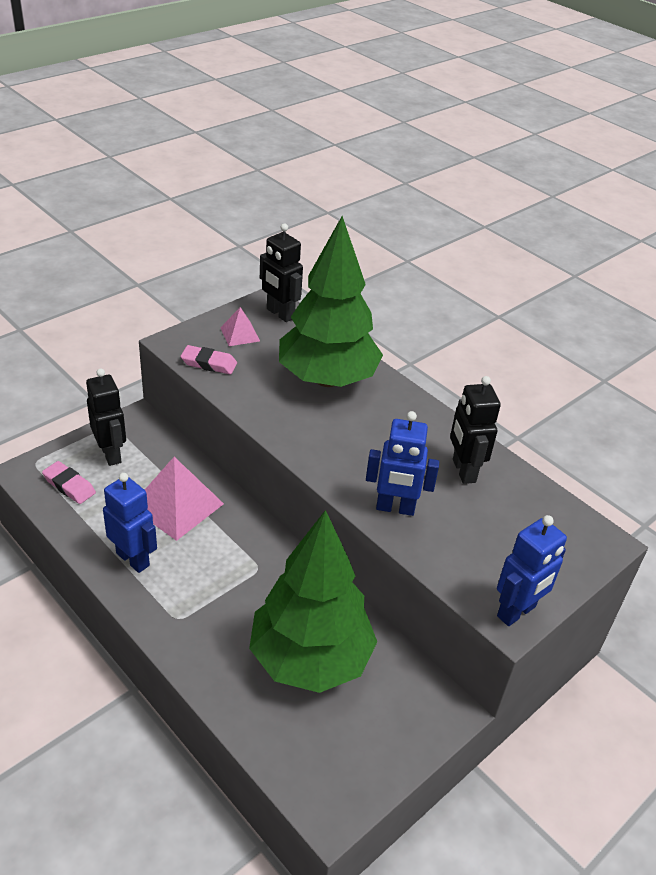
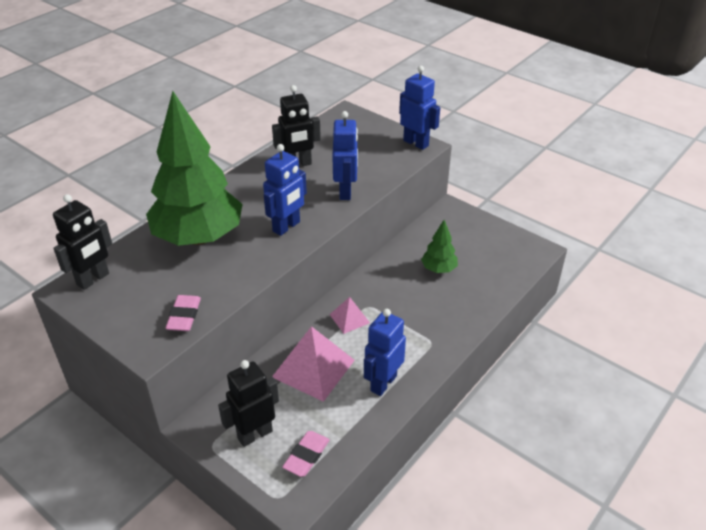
camera: 95 degrees left, 0 degrees up
pink pyramid [220,307,260,346] -> pink pyramid moved to [329,297,370,334]
green tree [249,510,377,693] -> green tree [421,220,458,273], size x0.43
none -> blue robot [263,144,307,236]

